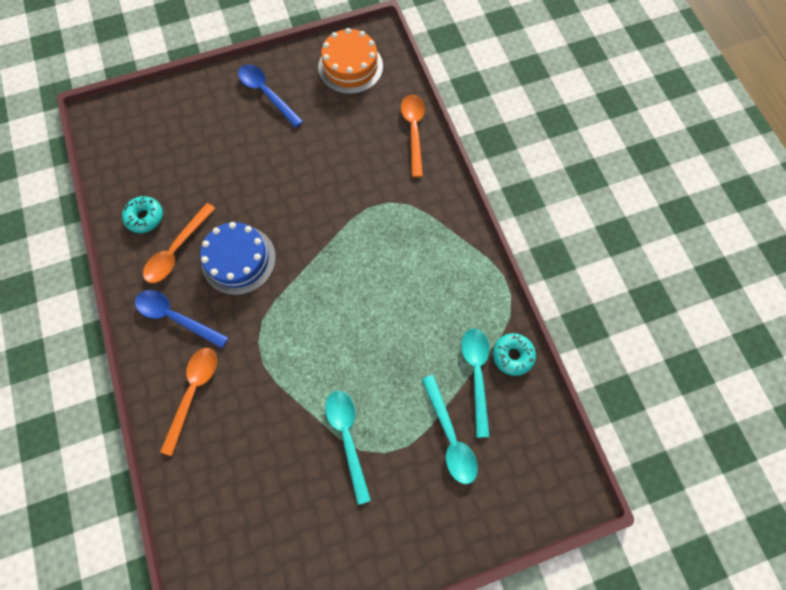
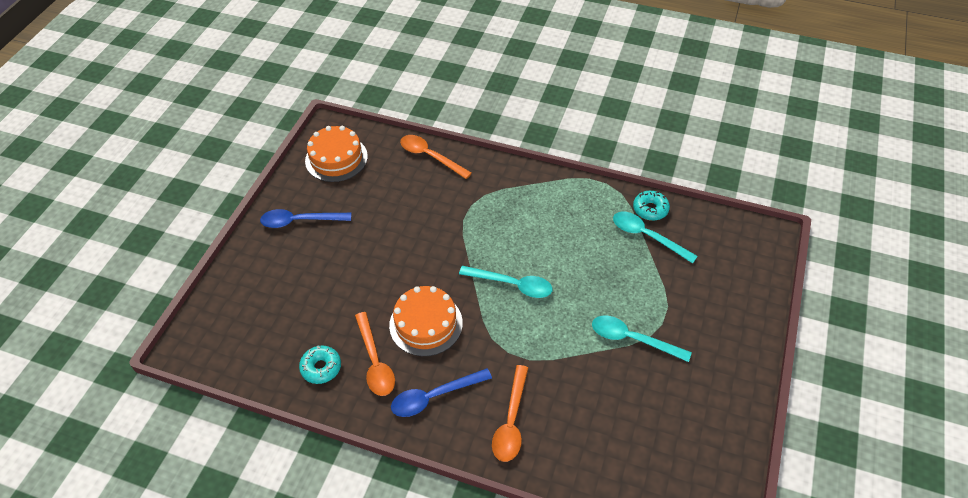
camera: 50 degrees left, 20 degrees down
orange spoon [160,348,217,456] -> orange spoon turned 135 degrees counterclockwise [492,365,528,462]
blue cake [200,222,276,295] -> orange cake [389,286,463,356]
turquoise spoon [422,375,478,484] -> turquoise spoon moved to [459,266,553,298]

